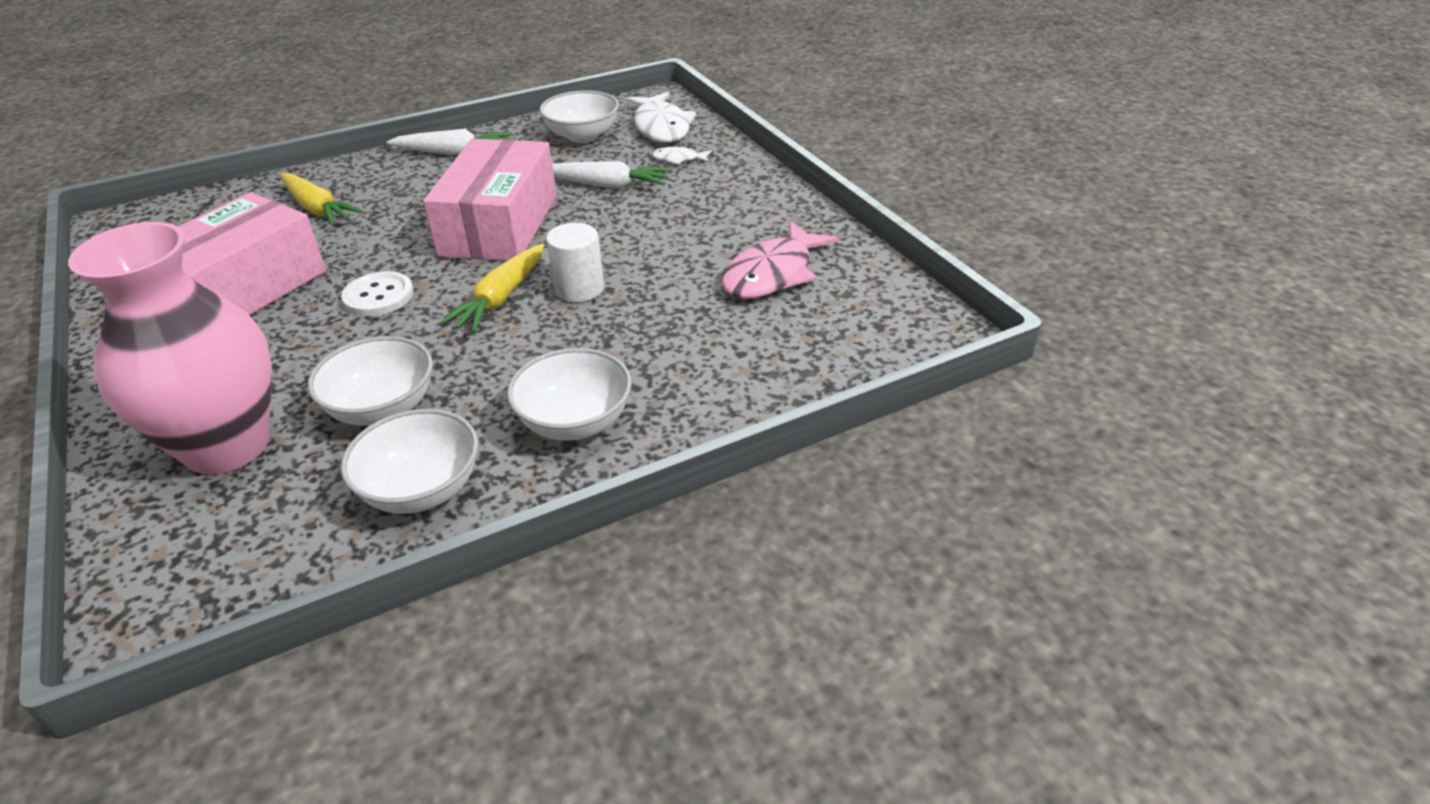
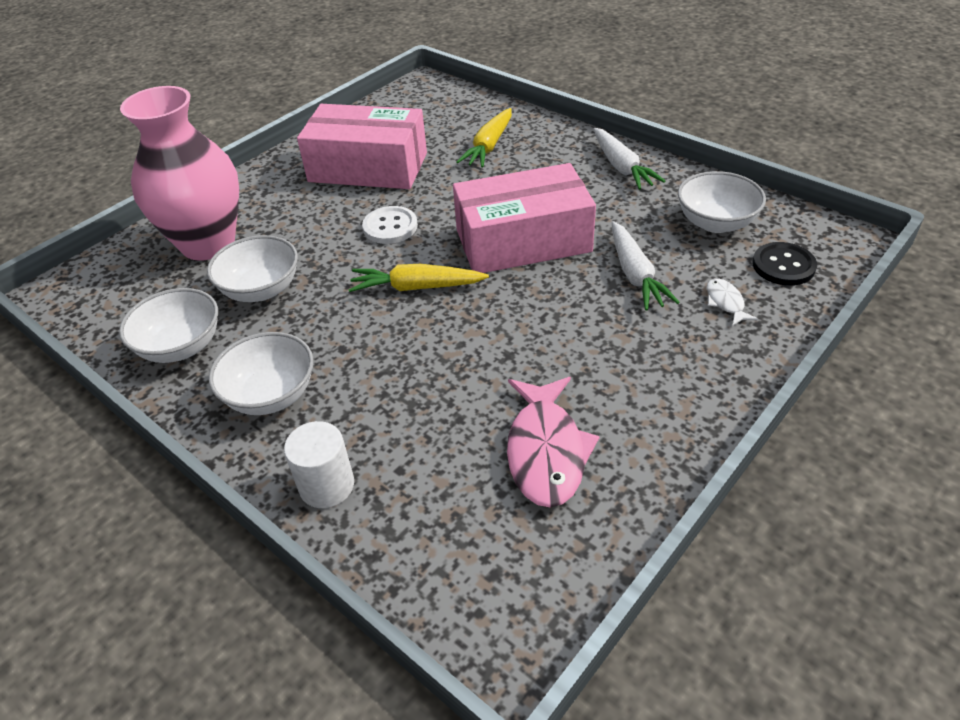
camera: 70 degrees right, 5 degrees up
white cylinder [546,223,604,302] -> white cylinder moved to [284,421,354,508]
white fish [626,92,696,143] -> black button [753,242,817,286]
pink fish [722,221,839,299] -> pink fish turned 105 degrees counterclockwise [507,377,600,508]

